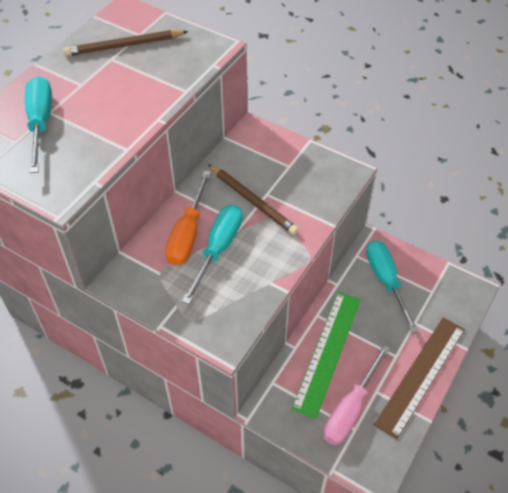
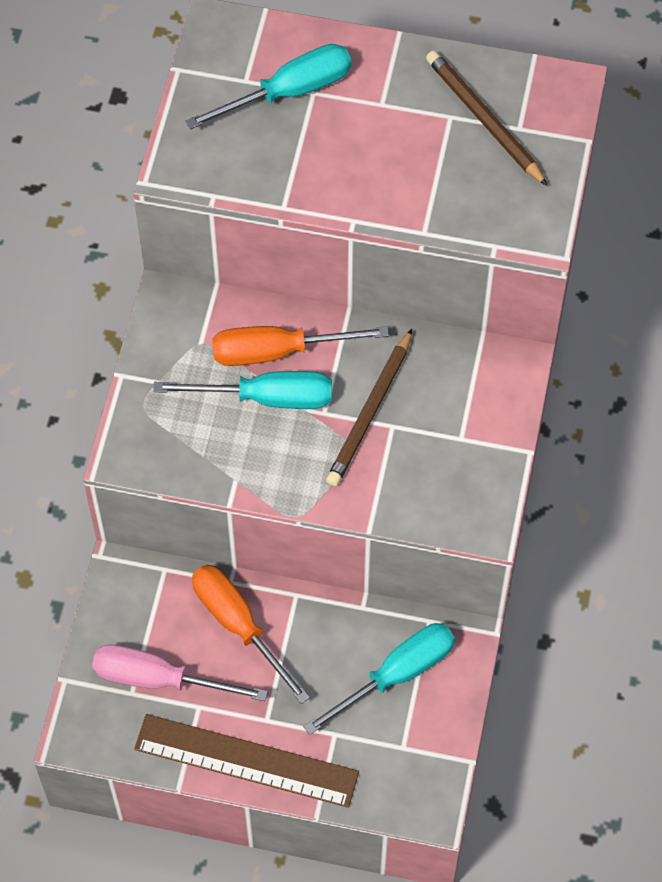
camera: 70 degrees right, 10 degrees up
green ruler [291,292,361,419] -> orange screwdriver [192,565,310,704]

